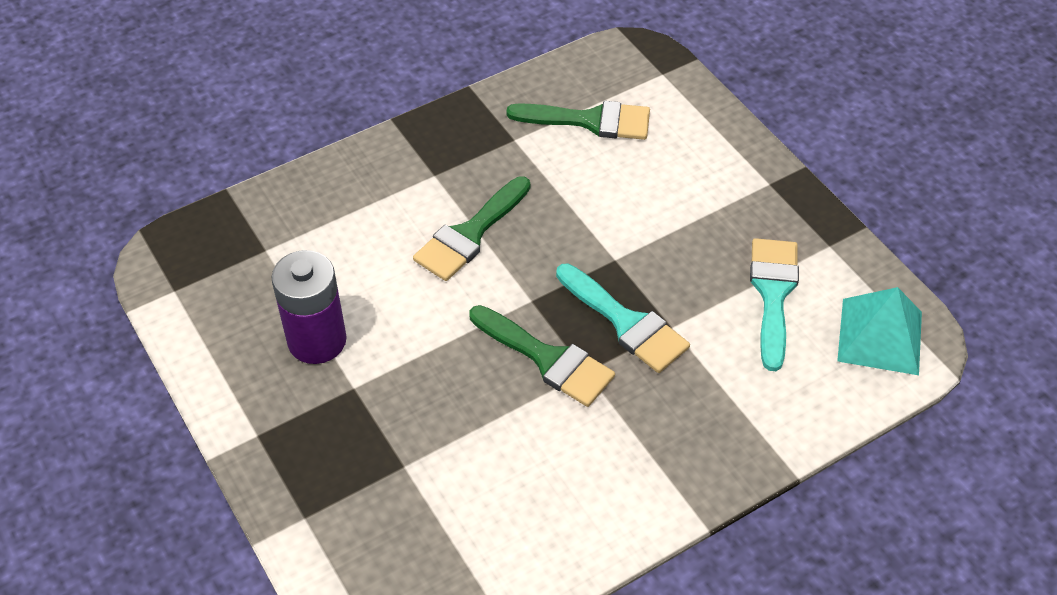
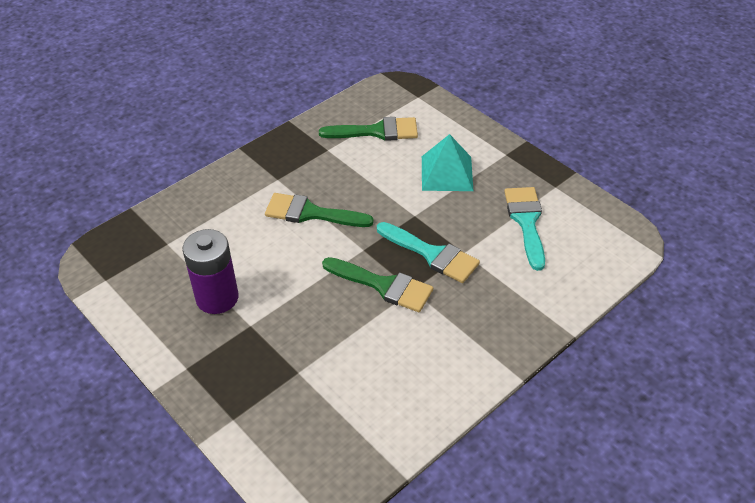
camera: 10 degrees left, 5 degrees down
green brush [413,177,531,281] -> green brush turned 75 degrees clockwise [265,193,374,227]
turquoise pyramid [837,287,922,375] -> turquoise pyramid moved to [422,134,473,191]

